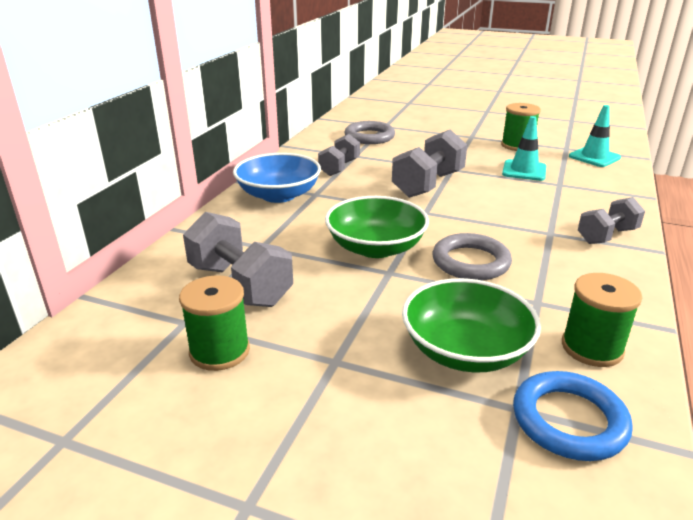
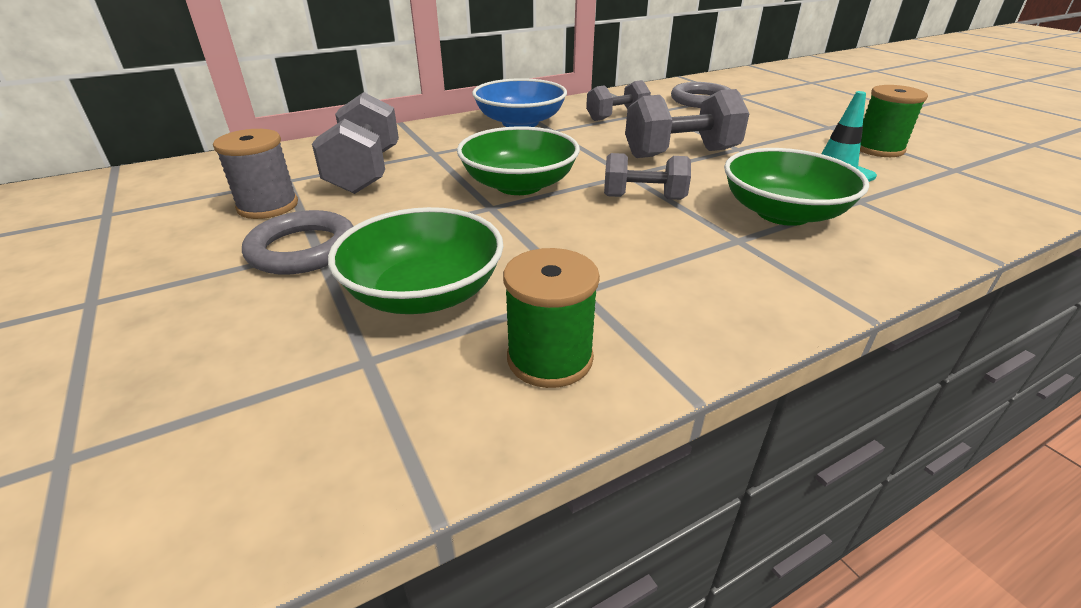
camera: 40 degrees right, 5 degrees up
green spool [179,275,250,371] -> grey spool [213,129,298,219]
grey ring [433,233,512,280] -> grey ring moved to [242,210,353,275]
blue ring [513,371,633,461] -> none
turquoise traffic cone [569,105,621,167] -> none
grey dumbbell [578,197,645,244] -> grey dumbbell moved to [604,153,691,200]
none -> green bowl [724,148,869,226]

